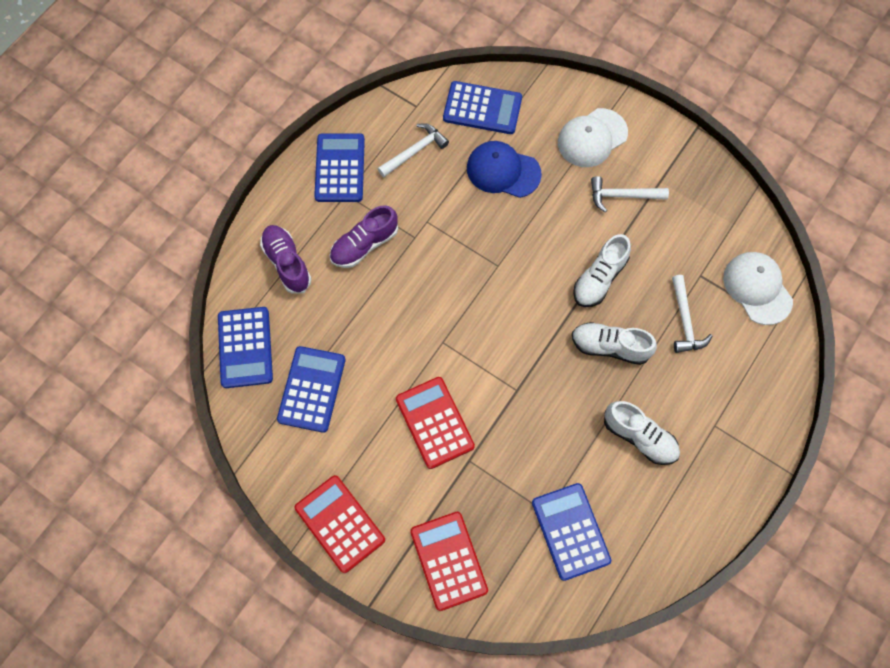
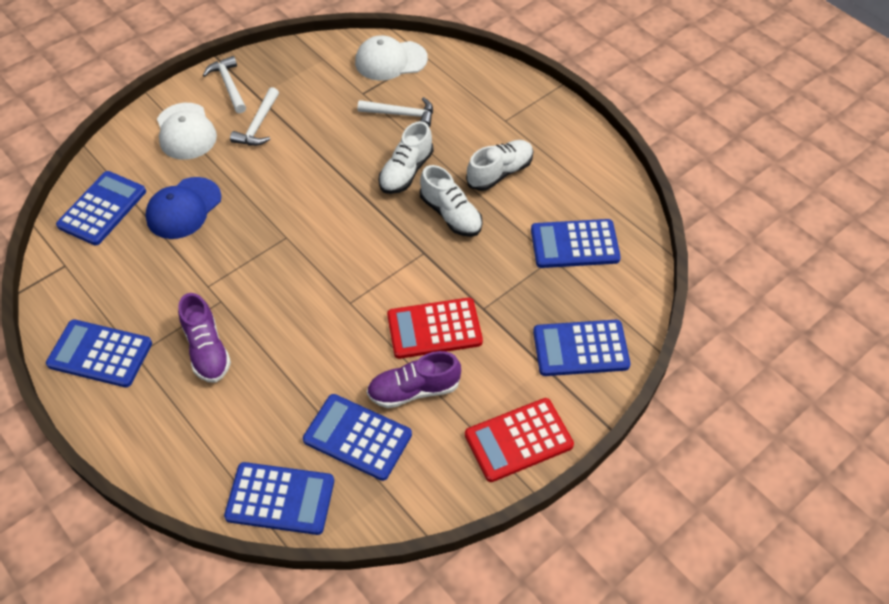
camera: 75 degrees left, 15 degrees down
purple shoe [260,225,311,294] -> purple shoe moved to [367,351,461,408]
white hammer [378,124,449,177] -> white hammer moved to [203,56,246,113]
red calculator [410,512,488,611] -> blue calculator [533,320,630,376]
white shoe [573,234,631,307] -> white shoe moved to [420,165,483,237]

